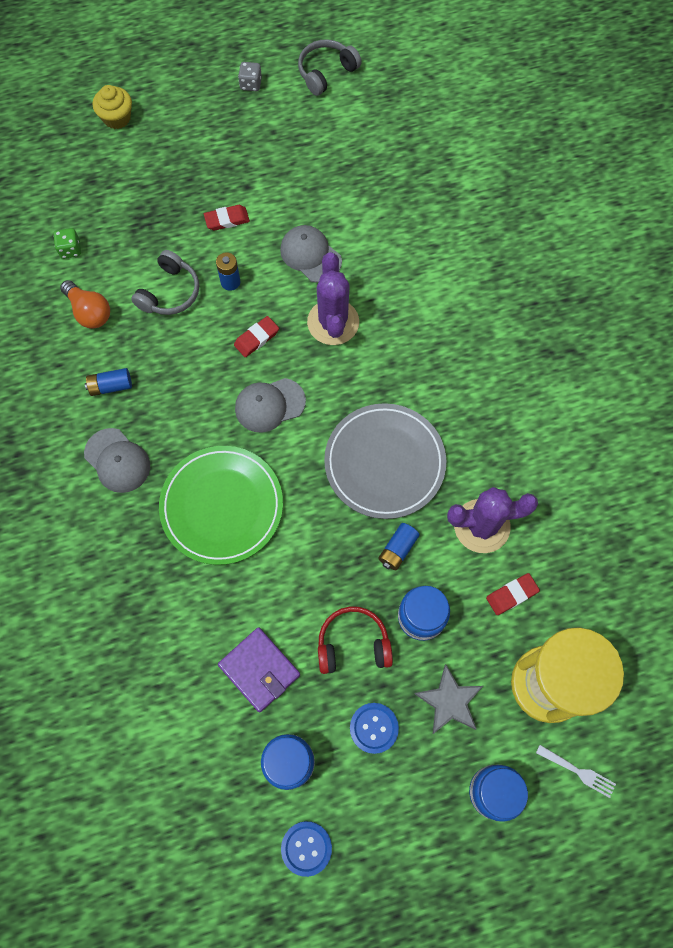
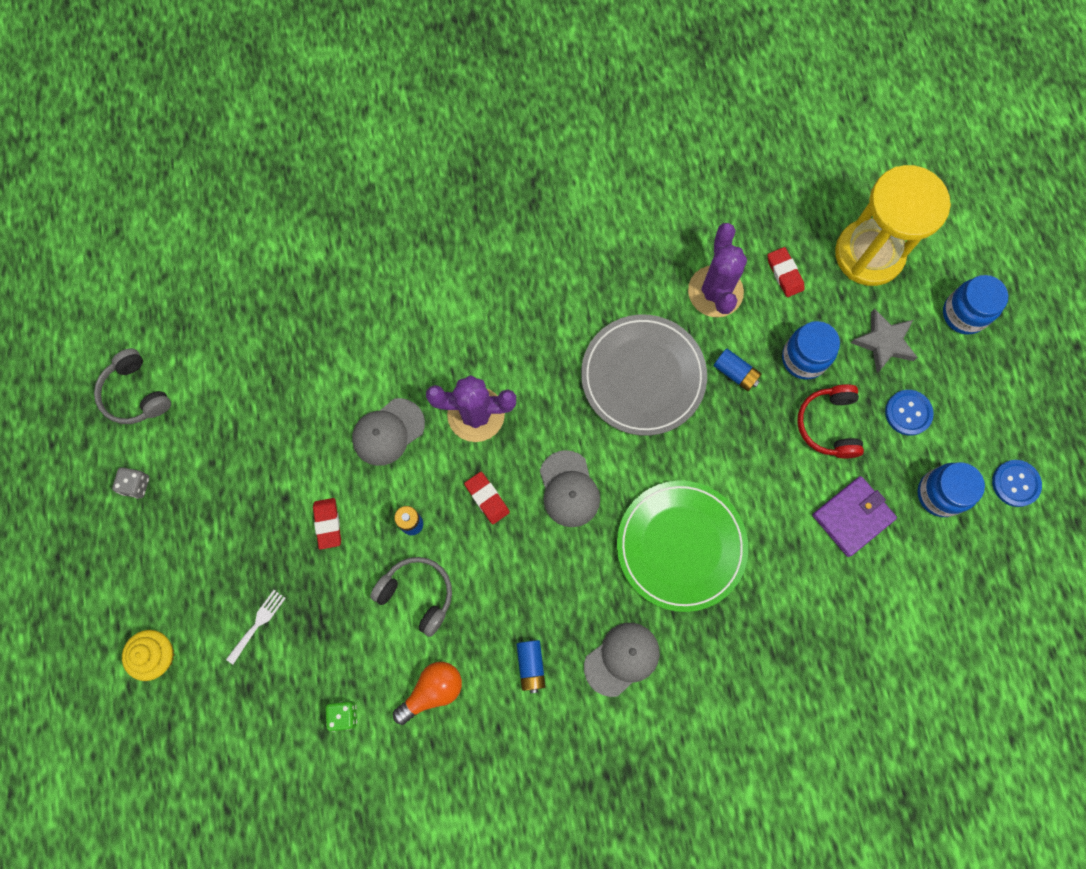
camera: 85 degrees left, 5 degrees up
white fork [536,745,616,798] -> white fork moved to [226,590,286,664]

